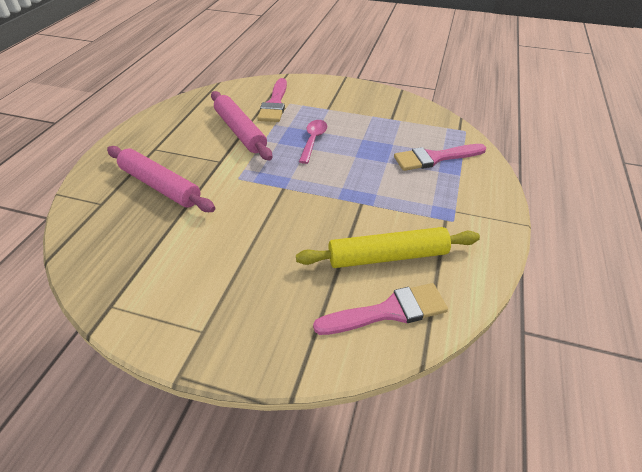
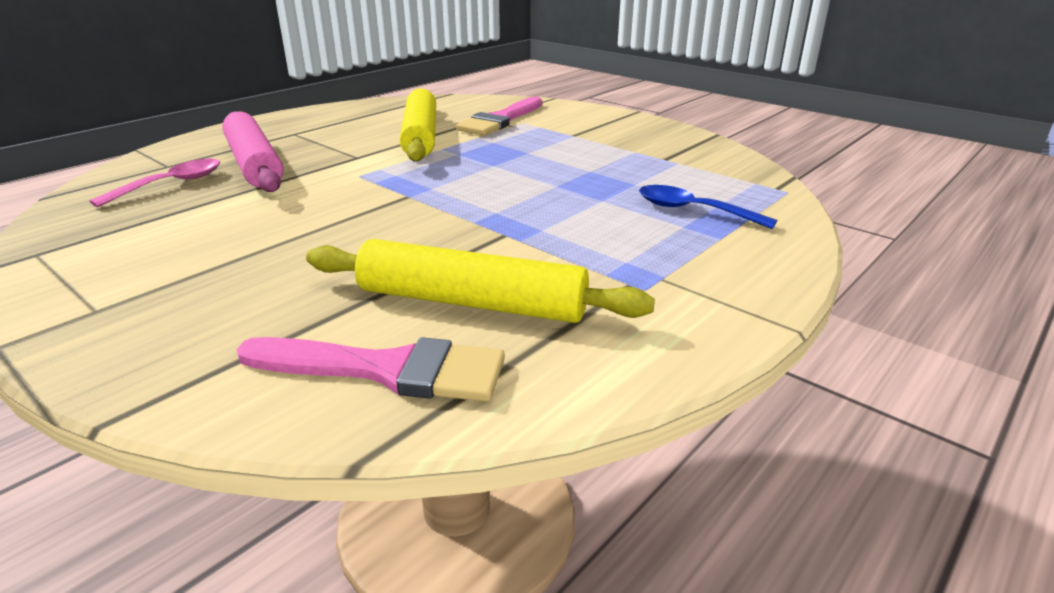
camera: 25 degrees right, 15 degrees down
pink rolling pin [211,91,272,160] -> yellow rolling pin [400,88,436,161]
pink spoon [299,120,327,164] -> pink spoon moved to [89,159,220,207]
pink brush [394,144,486,171] -> blue spoon [639,185,777,229]

